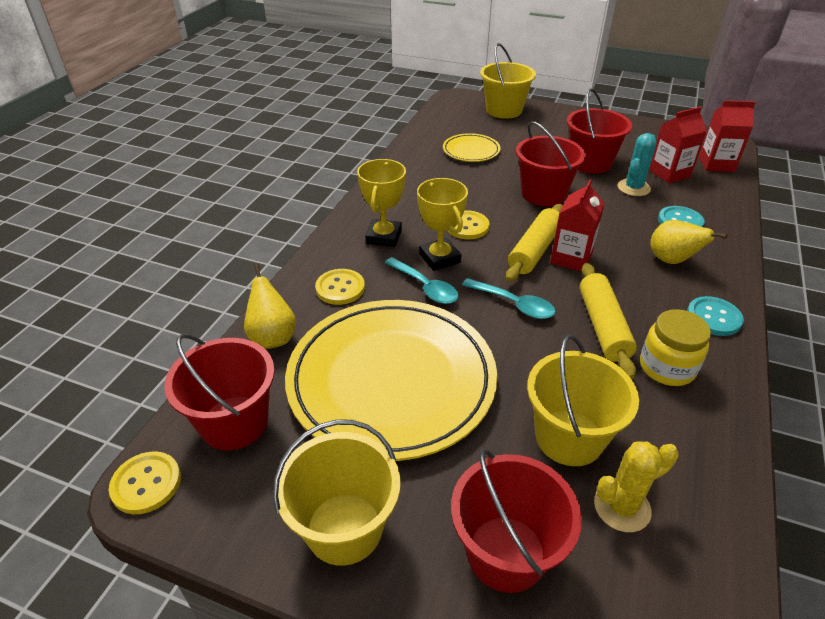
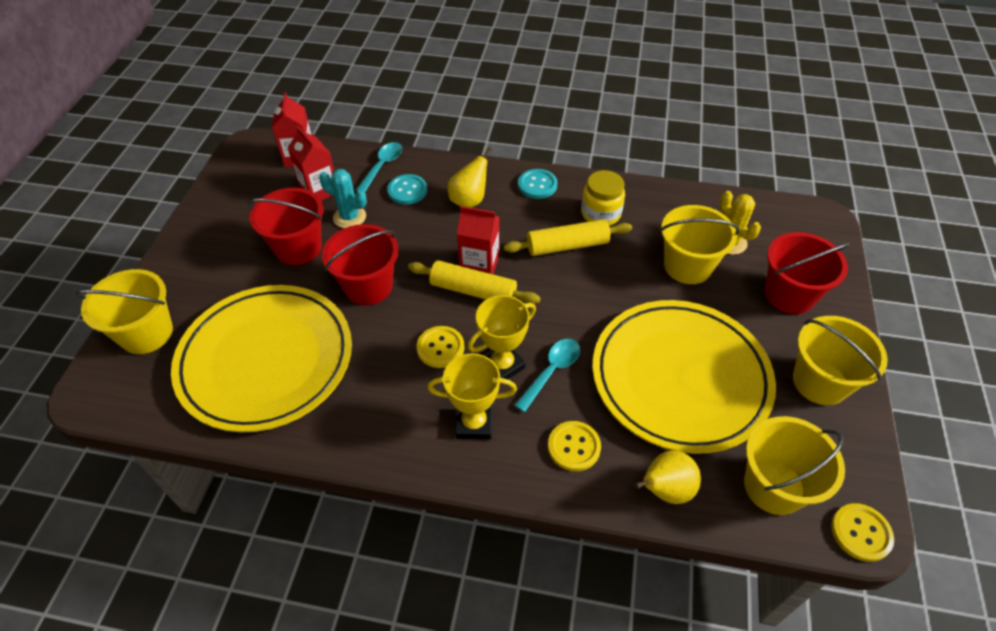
camera: 100 degrees left, 10 degrees up
red bucket [164,334,275,450] -> yellow bucket [744,416,845,515]
yellow plate [443,133,501,162] -> yellow plate [171,285,352,433], size x2.30
turquoise spoon [462,278,556,319] -> turquoise spoon moved to [356,142,402,192]

